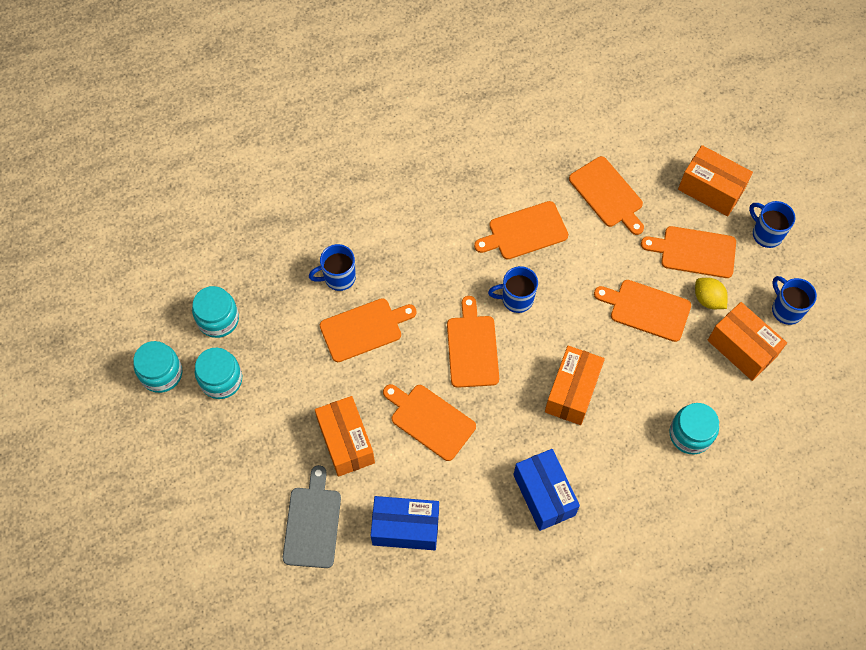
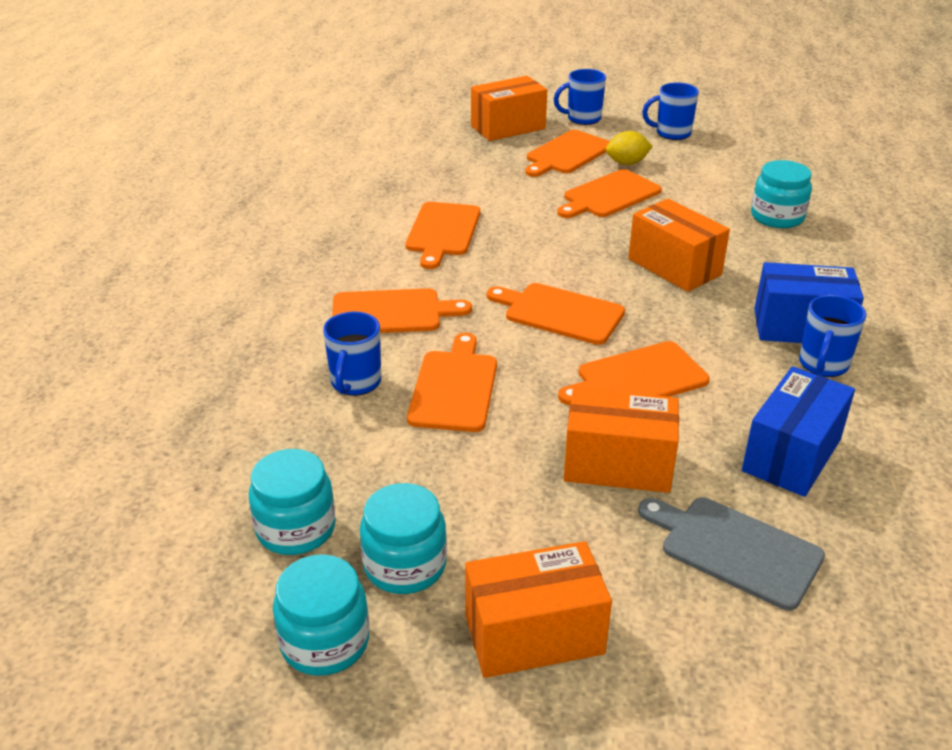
camera: 60 degrees left, 30 degrees down
blue mug [488,266,538,313] -> blue mug moved to [799,295,866,377]
orange cutting board [569,156,644,235] -> orange cutting board moved to [332,288,472,333]
orange box [708,302,787,381] -> orange box moved to [465,541,612,678]

